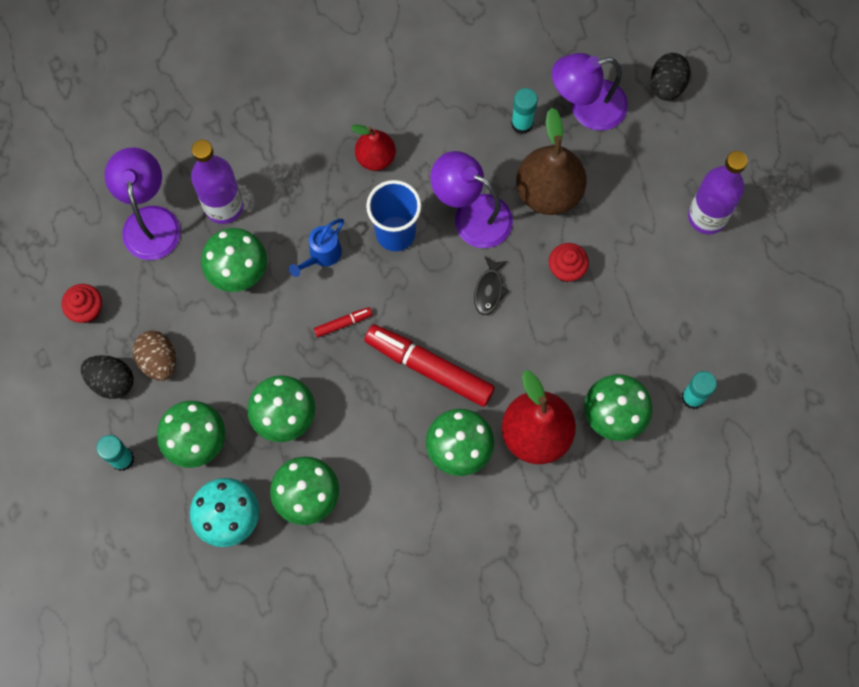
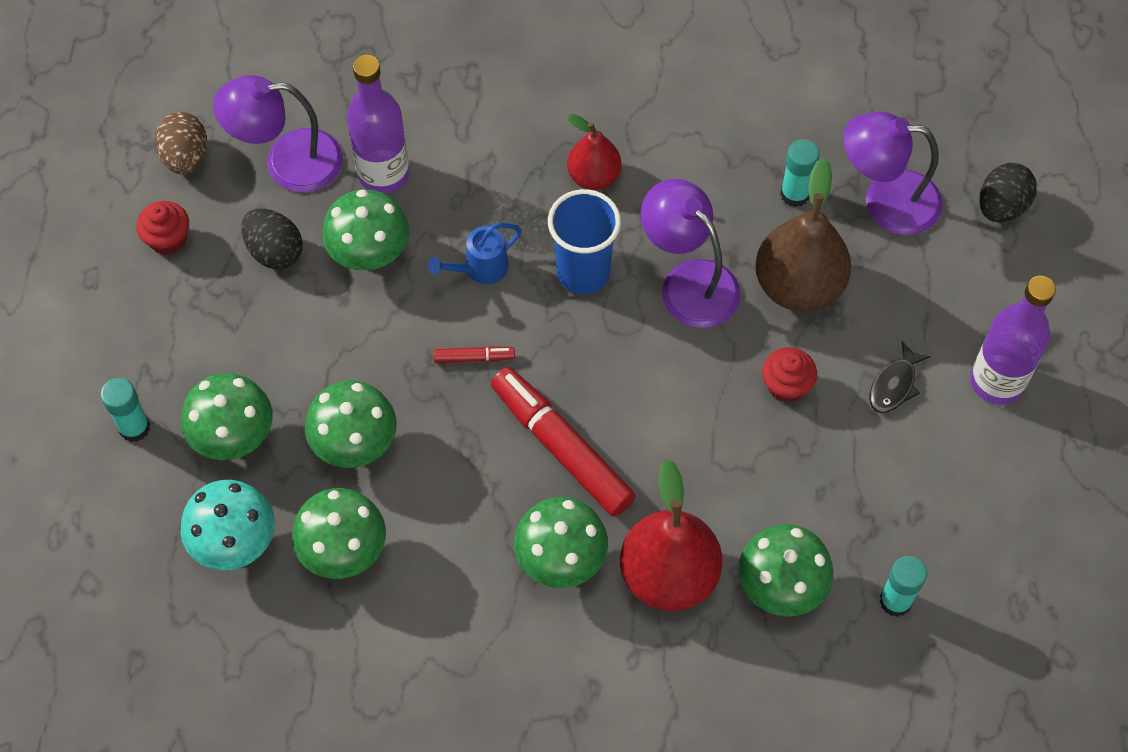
camera: 20 degrees right, 10 degrees down
black egg [81,355,133,399] -> black egg moved to [241,208,303,269]
purple lamp [104,147,180,260] -> purple lamp turned 105 degrees counterclockwise [213,75,343,192]
brown egg [133,331,176,381] -> brown egg moved to [155,112,207,174]
black fish [474,256,509,315] -> black fish moved to [870,341,931,413]

